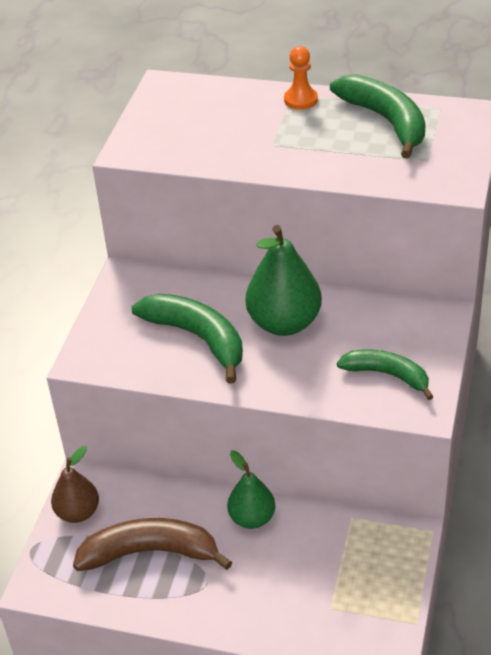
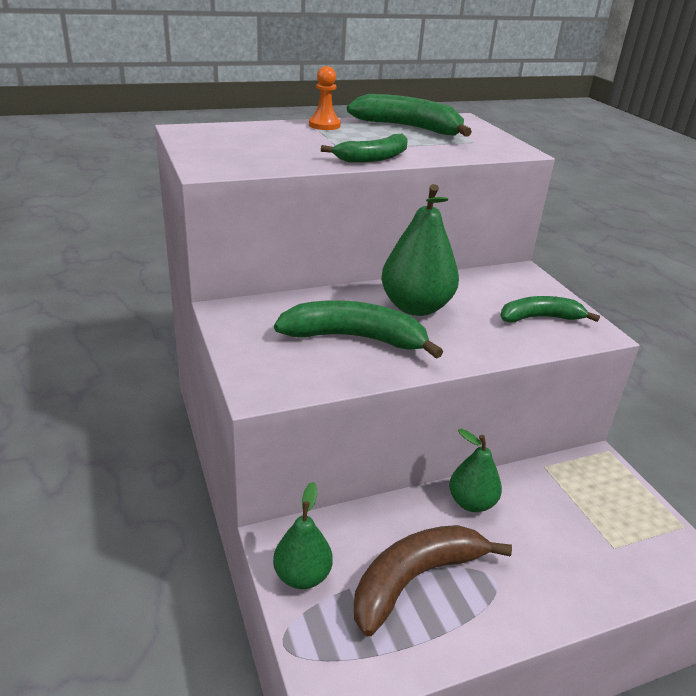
camera: 40 degrees left, 10 degrees down
brown pear [51,446,99,523] -> green pear [273,482,333,589]
none -> green banana [321,134,408,163]

